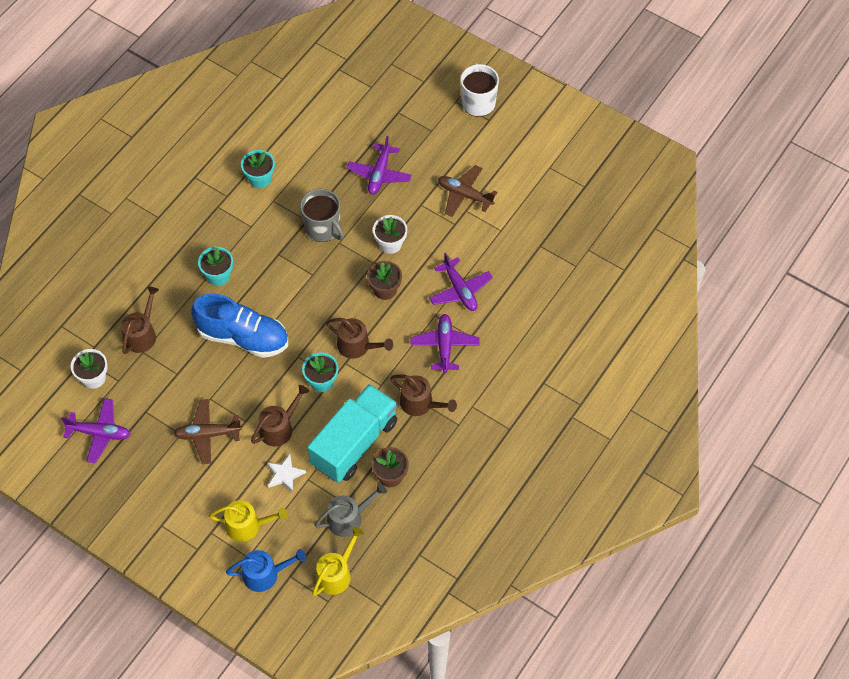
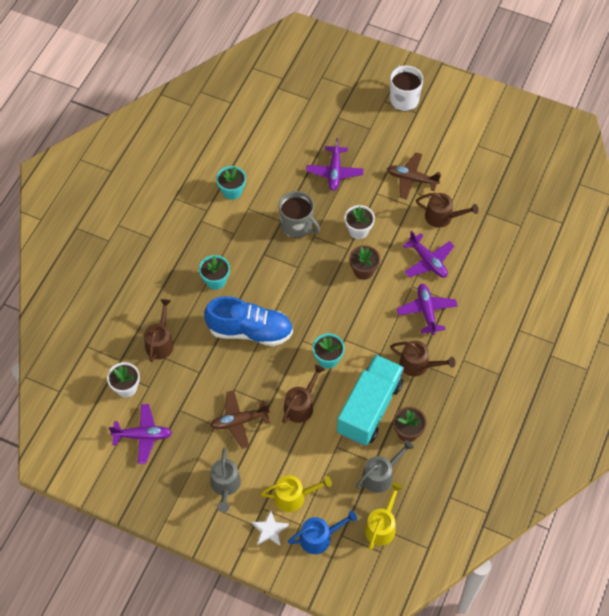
camera: 10 degrees left, 0 degrees up
white star [267,454,306,493] -> white star moved to [252,511,289,546]
brown watering can [326,318,393,359] -> brown watering can moved to [416,193,479,228]
none -> grey watering can [210,448,241,512]

